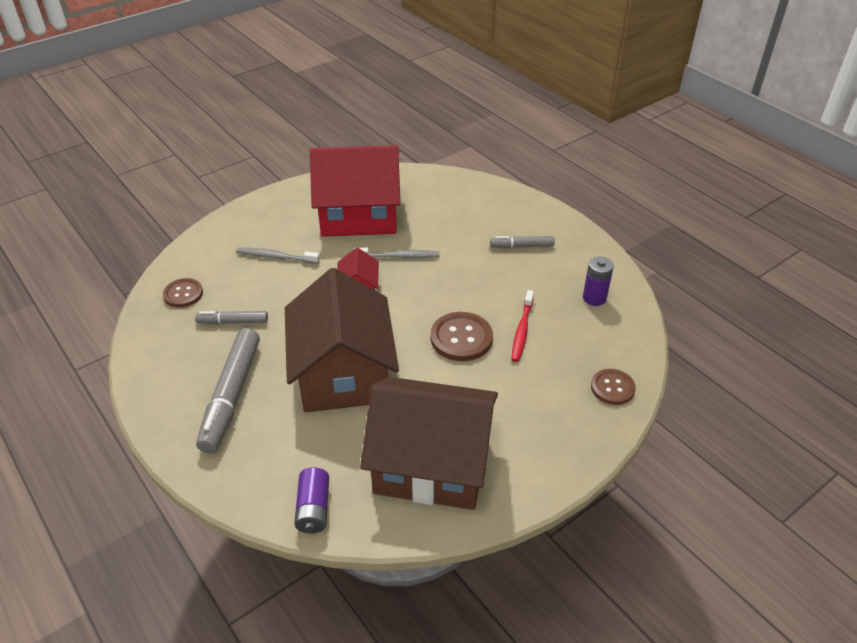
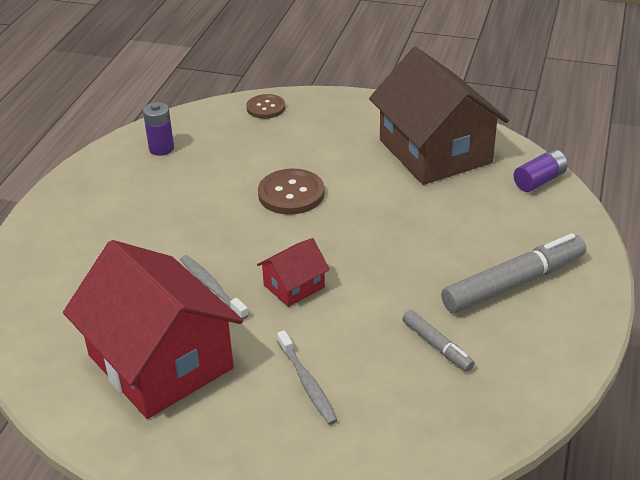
camera: 125 degrees left, 5 degrees down
brown button [163,278,203,308] -> none
brown house [285,268,399,412] -> none
grey marker [490,236,555,248] -> none
red toothbrush [511,290,534,362] -> none

